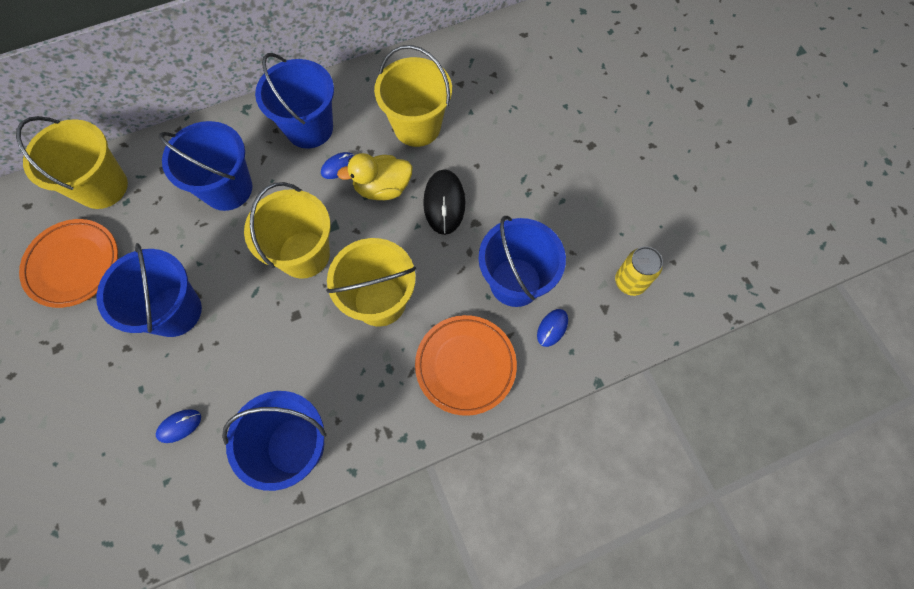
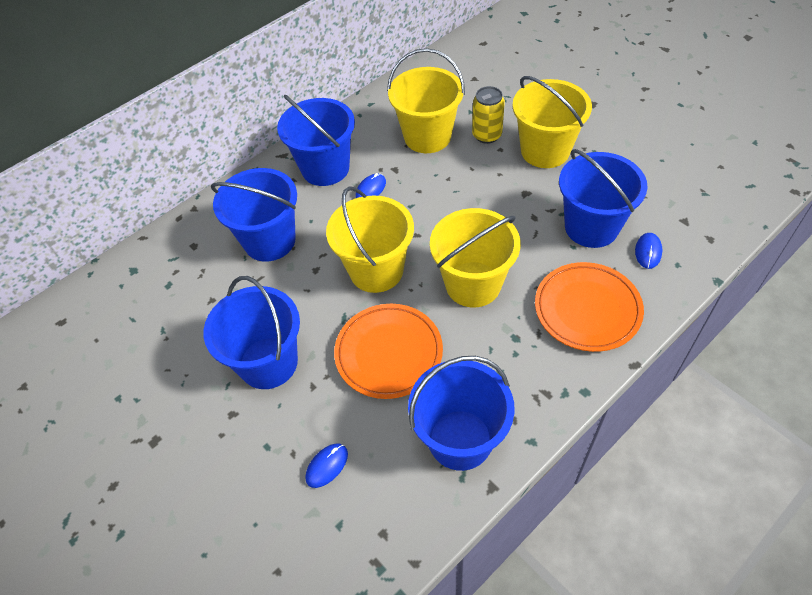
camera: 15 degrees left, 15 degrees down
yellow bucket [16,116,128,209] -> yellow bucket moved to [512,76,592,168]
orange plate [19,219,118,308] -> orange plate moved to [334,304,443,399]
yellow duck [337,153,413,200] -> none
black mouse [423,169,465,235] -> none
yellow can [615,247,663,296] -> yellow can moved to [472,86,505,144]

